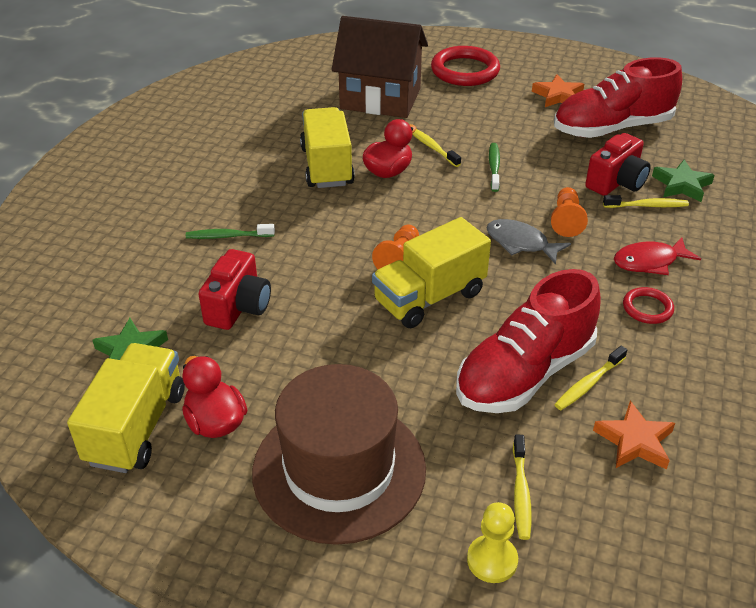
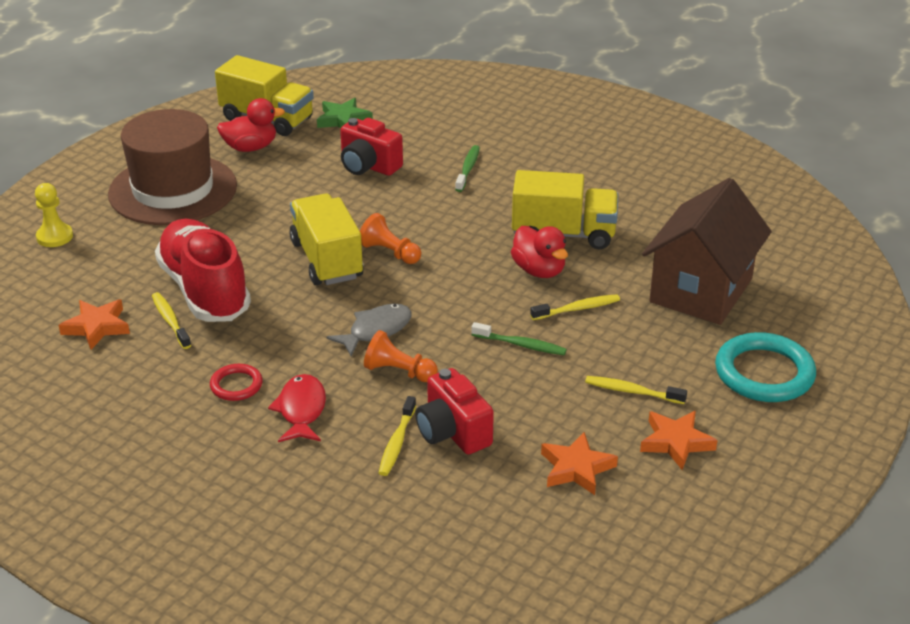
camera: 105 degrees right, 5 degrees down
red ring [431,46,500,86] -> turquoise ring [715,332,816,402]
yellow toothbrush [513,434,532,540] -> yellow toothbrush moved to [585,376,687,404]
red shoe [554,57,682,138] -> orange star [541,432,618,495]
green star [652,160,715,202] -> none

